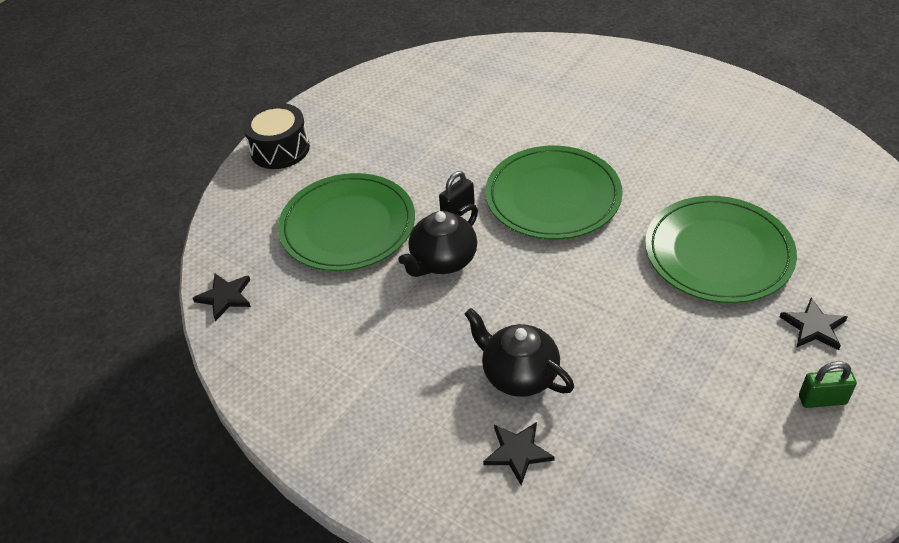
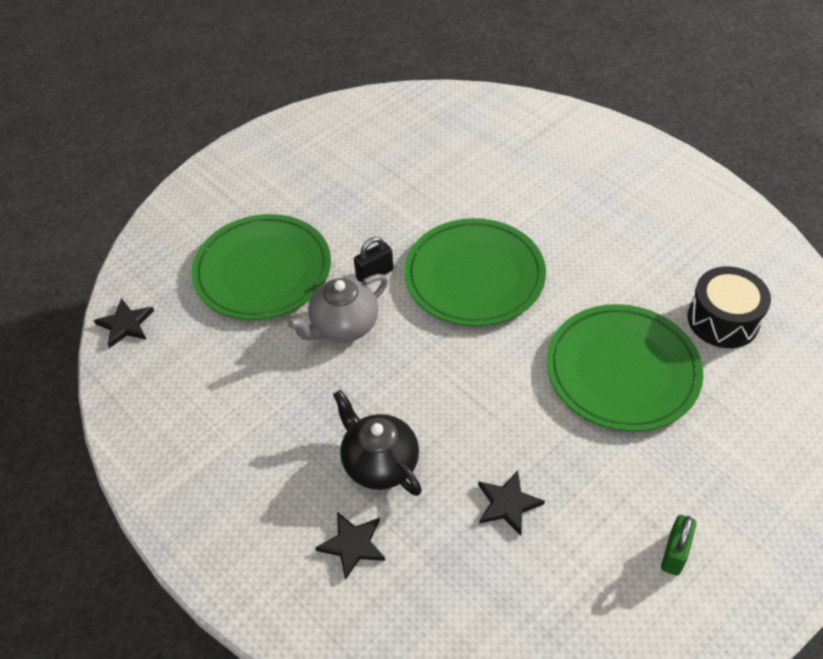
camera: 10 degrees right, 5 degrees up
black drum [243,103,310,169] -> black drum moved to [688,266,771,348]
black teapot [398,204,478,277] -> grey teapot [288,274,388,342]
black star [780,297,848,350] -> black star moved to [478,471,545,536]
green padlock [799,361,857,408] -> green padlock turned 75 degrees counterclockwise [661,515,696,576]

